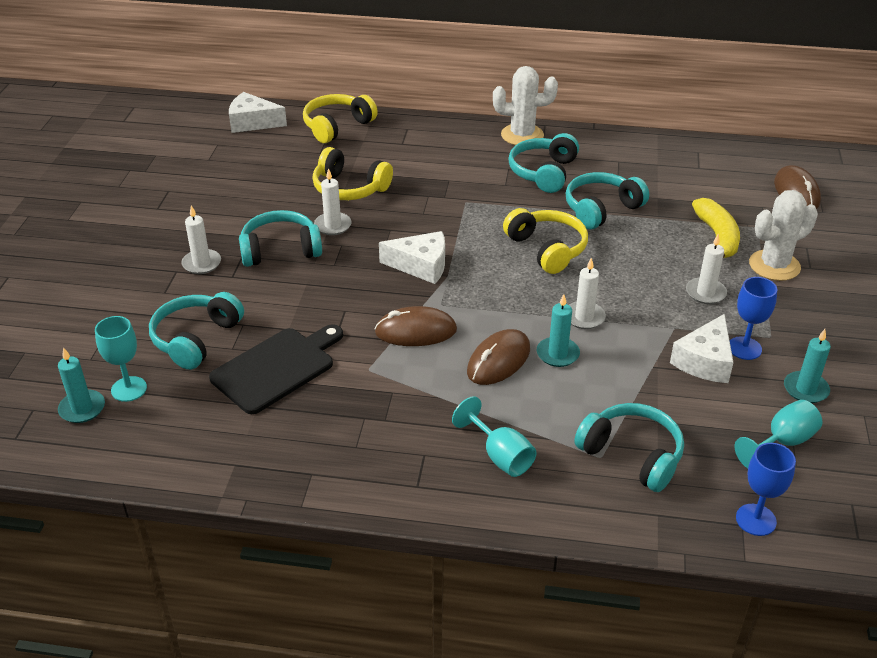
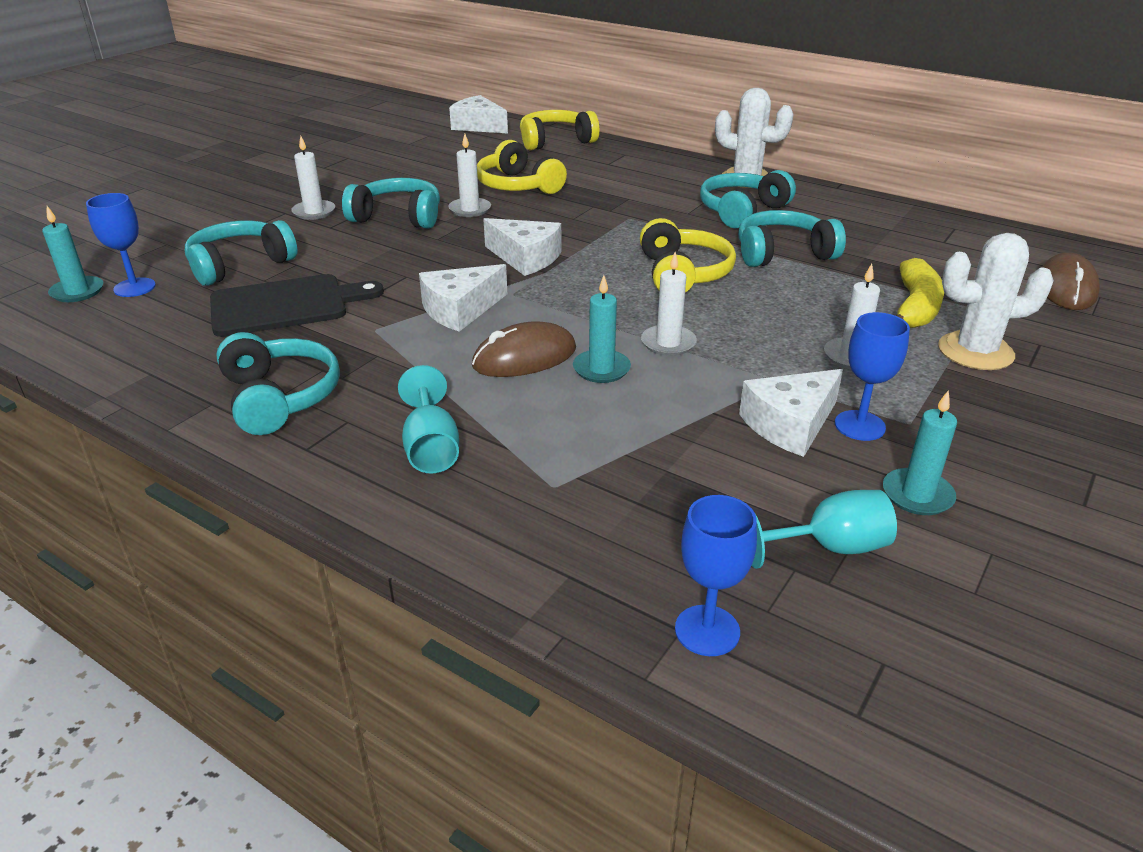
camera: 25 degrees right, 5 degrees down
turquoise goblet [95,316,147,402] -> blue goblet [86,193,156,297]
brown mouse [374,306,457,346] -> white cheese [419,264,507,332]
turquoise headphones [574,403,684,492] -> turquoise headphones moved to [216,332,340,435]

